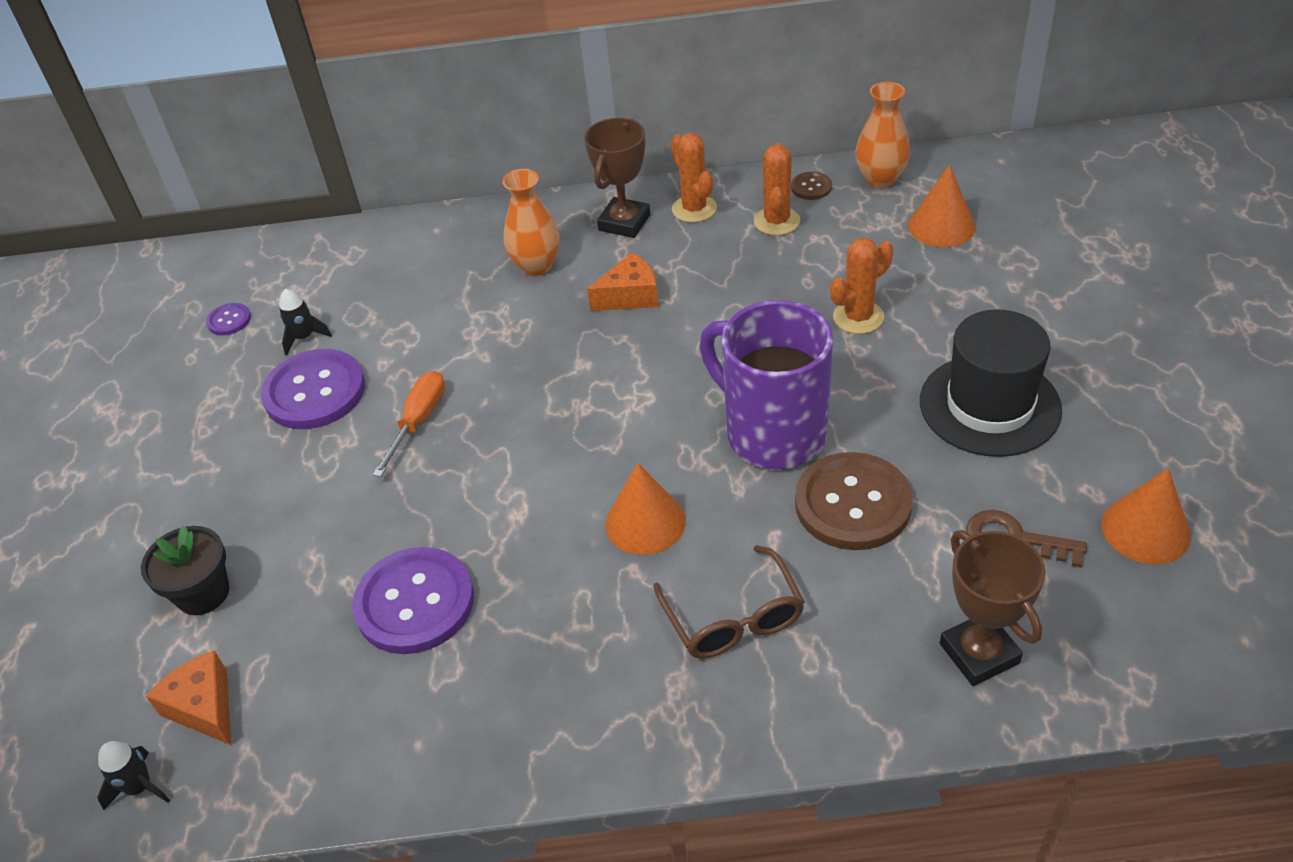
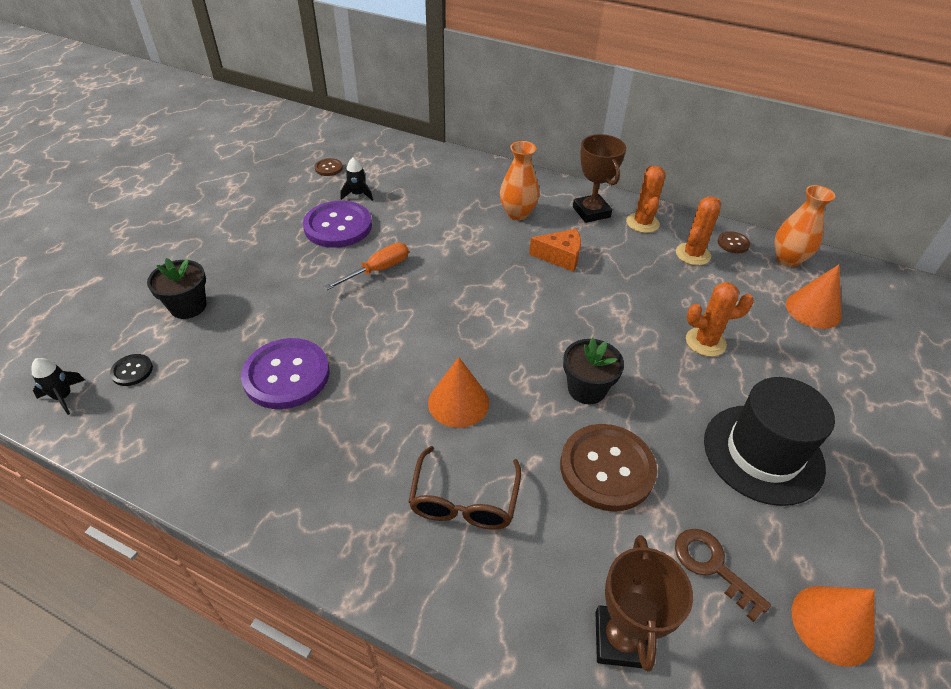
camera: 25 degrees right, 0 degrees up
orange cheese [146,650,231,745] -> black button [110,354,153,386]
purple button [206,303,251,335] -> brown button [314,158,343,176]
brown trophy [584,118,650,238] -> brown trophy turned 75 degrees counterclockwise [573,134,626,223]
purple mug [699,300,833,469] -> black flower pot [563,338,624,404]

